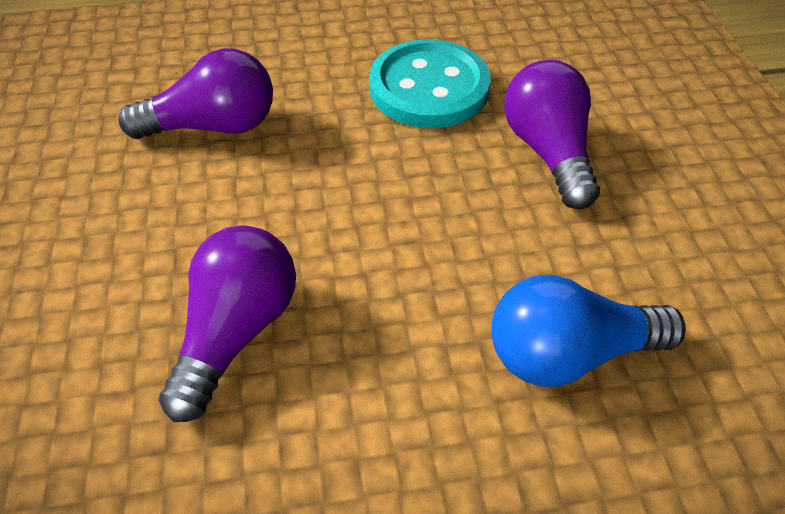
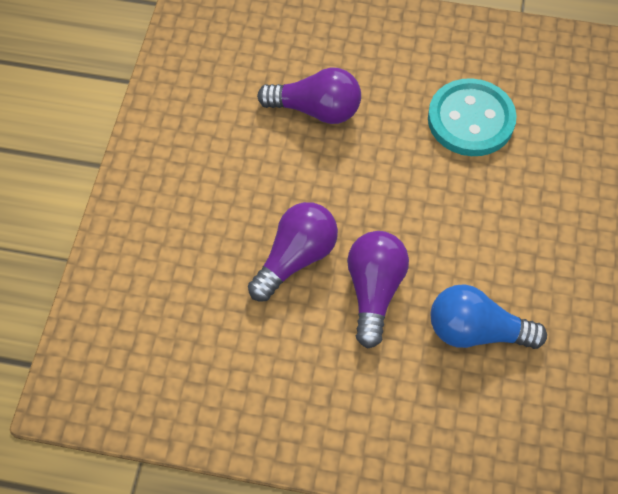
camera: 20 degrees right, 10 degrees up
purple light bulb [504,60,600,210] -> purple light bulb moved to [347,231,409,348]

